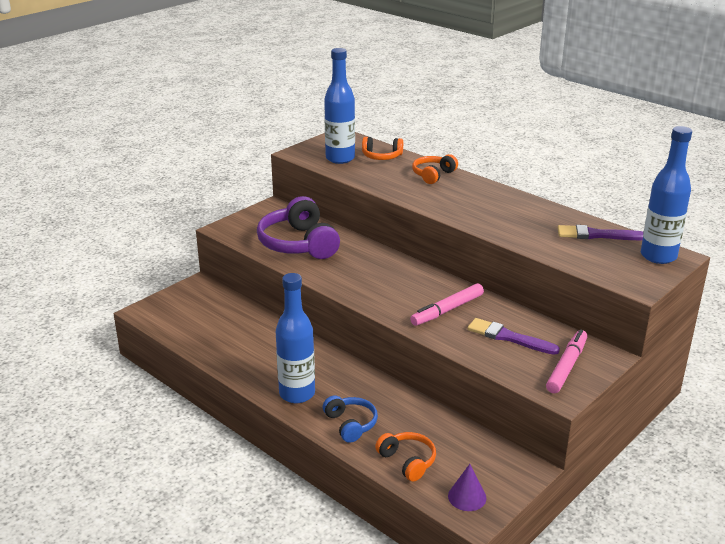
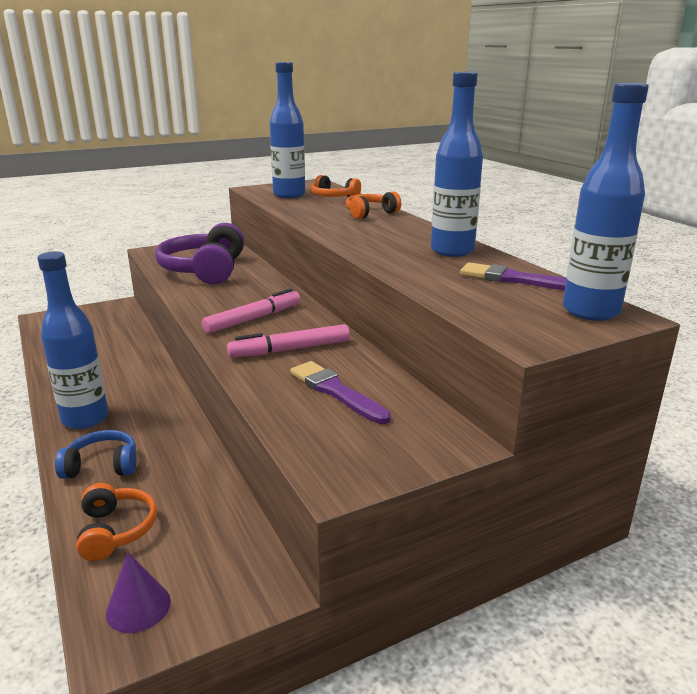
camera: 20 degrees right, 5 degrees down
blue headphones [323,395,378,443] -> blue headphones turned 90 degrees counterclockwise [55,430,137,479]
pink marker [546,329,588,393] -> pink marker moved to [202,289,301,333]
none -> blue bottle [431,72,483,257]

